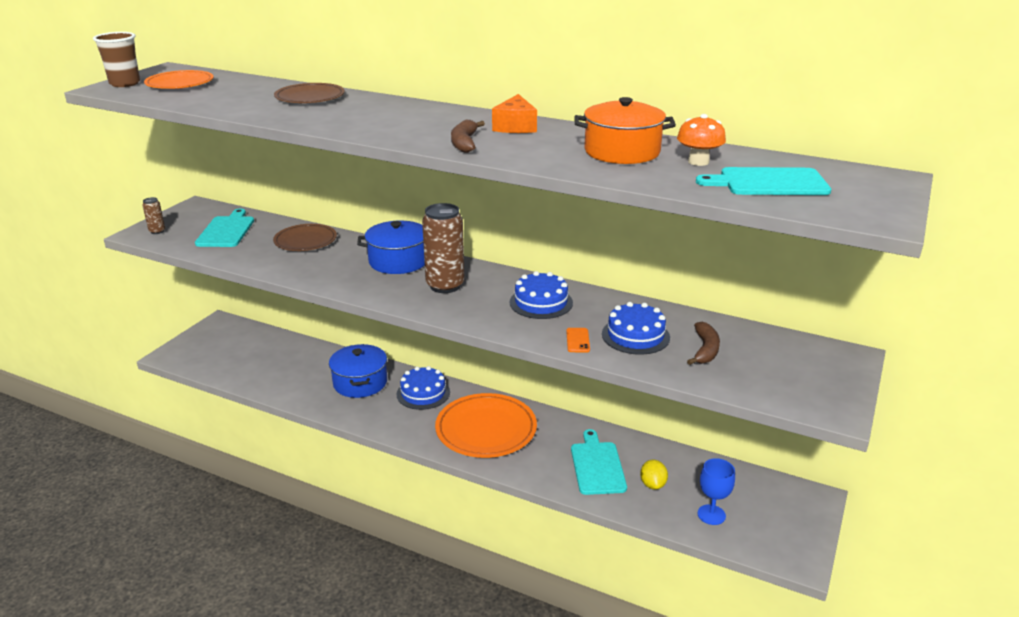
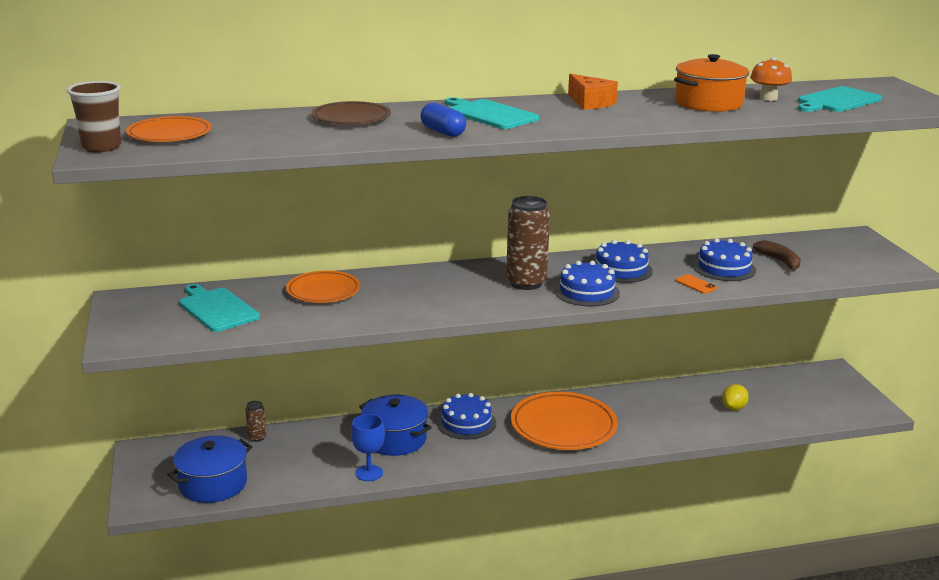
camera: 40 degrees left, 5 degrees down
brown can [142,197,165,234] -> brown can moved to [245,401,266,442]
brown plate [273,224,337,251] -> orange plate [286,271,360,303]
blue pot [357,221,425,274] -> blue pot moved to [167,435,252,503]
brown banana [451,120,485,153] -> none
turquoise cutting board [571,429,627,495] -> turquoise cutting board moved to [445,97,539,129]
yellow lemon [640,460,668,490] -> yellow lemon turned 75 degrees clockwise [722,384,749,410]
blue goblet [698,458,735,525] -> blue goblet moved to [351,414,385,481]
none -> blue capsule [420,103,466,137]
none -> blue cake [554,261,620,307]

